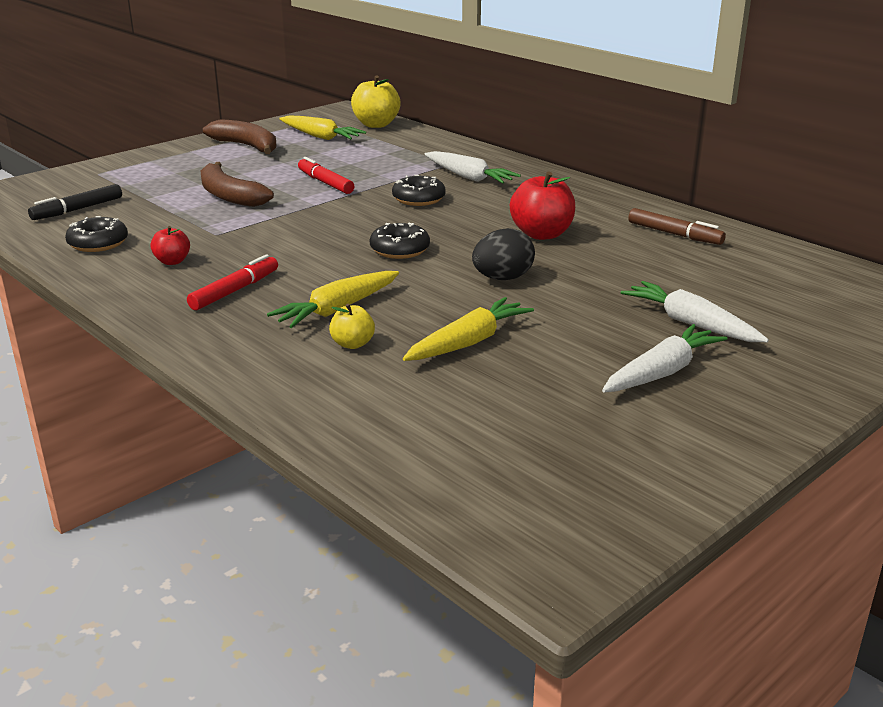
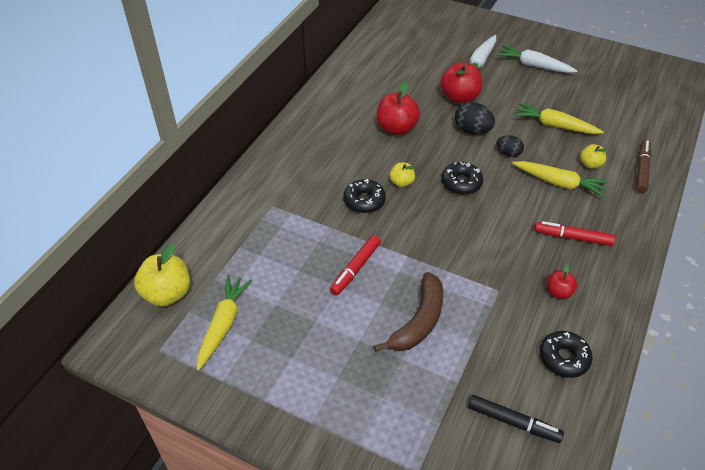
camera: 110 degrees left, 20 degrees up
brown banana [203,119,277,154] -> none
white carrot [425,151,521,184] -> none
brown marker [628,208,726,245] -> brown marker moved to [636,140,651,193]
none -> yellow apple [389,162,415,187]
none -> red apple [440,62,482,104]
none -> black egg [496,135,524,157]

